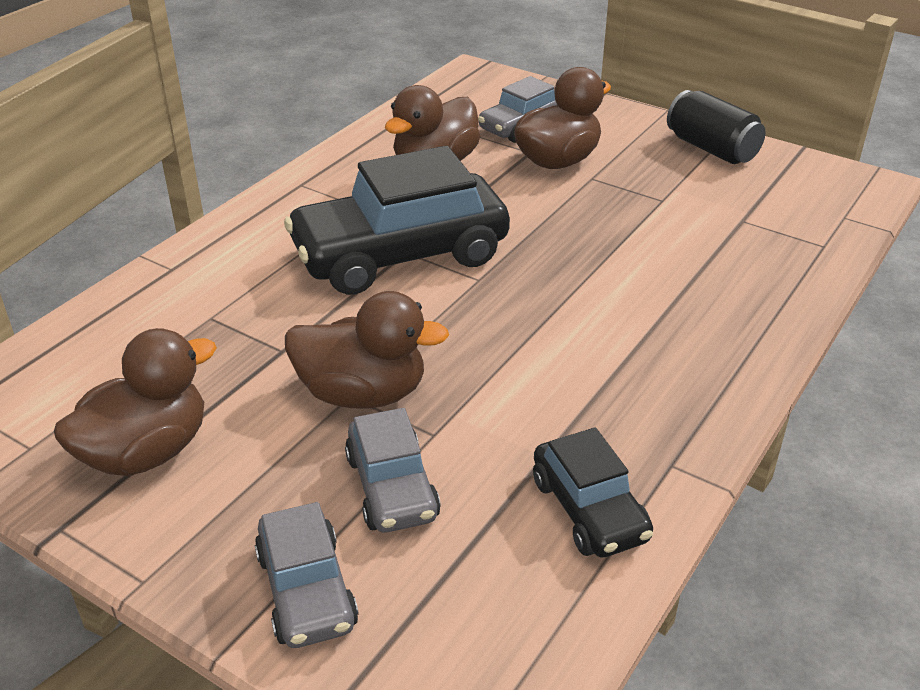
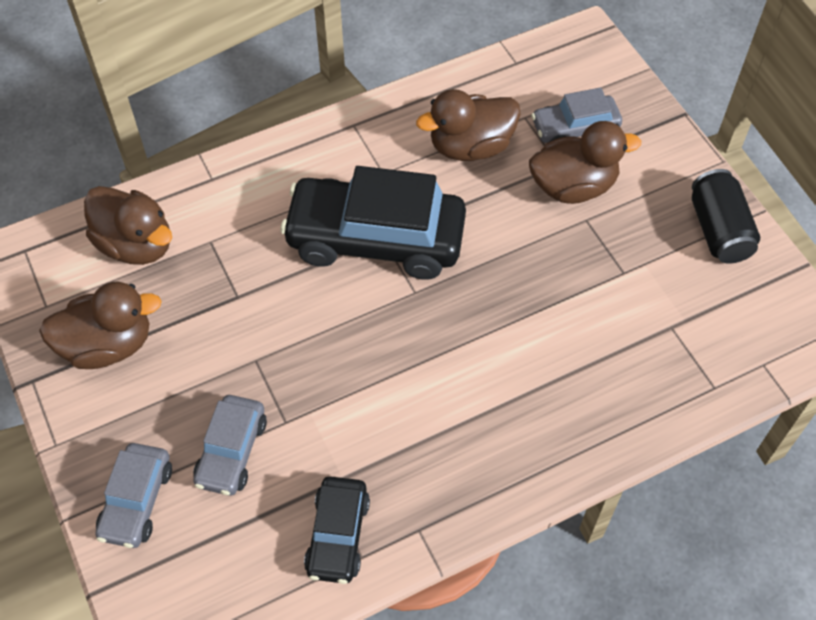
camera: 30 degrees right, 20 degrees up
brown duck [285,291,449,409] -> brown duck moved to [84,186,172,265]

